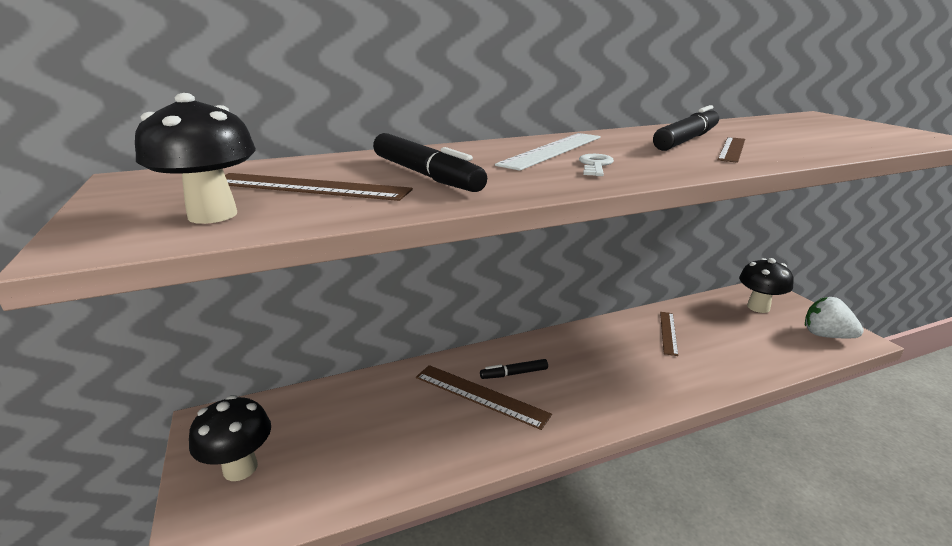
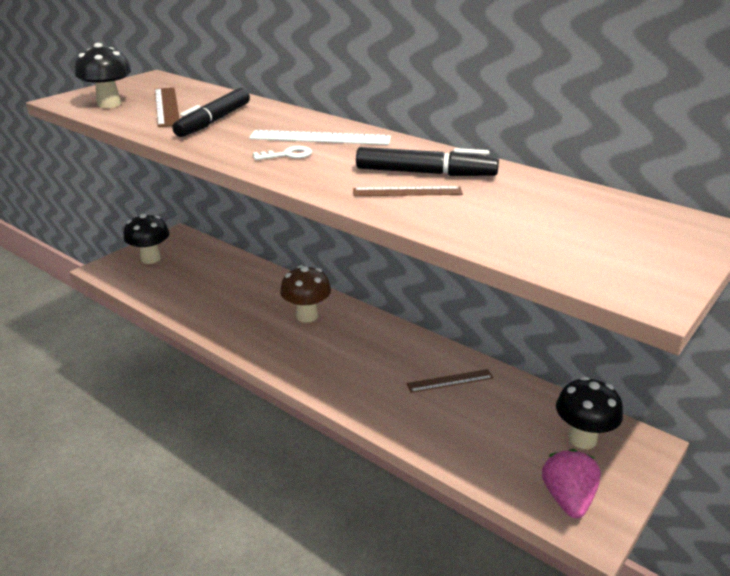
camera: 60 degrees right, 5 degrees up
brown ruler [416,365,552,430] -> none
black marker [480,359,548,379] -> brown mushroom [280,265,331,323]
white strawberry [805,297,864,338] -> pink strawberry [542,449,601,518]

